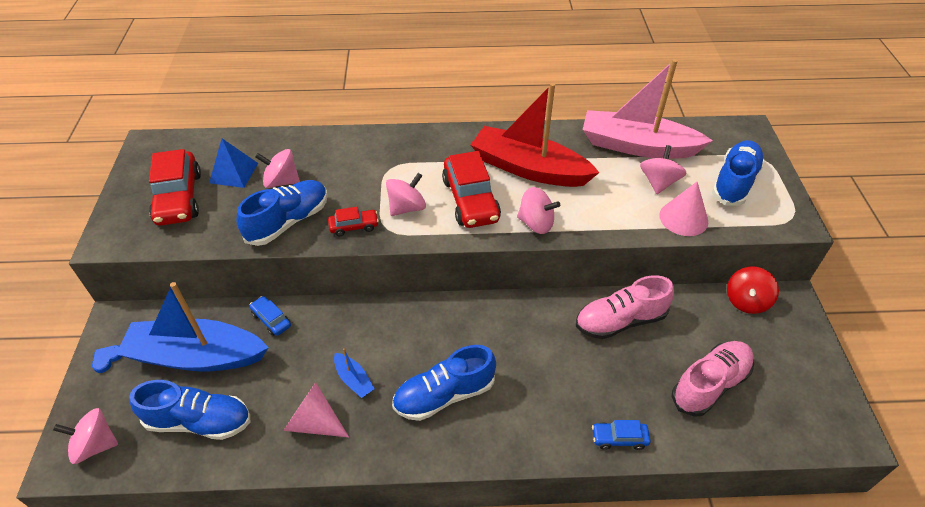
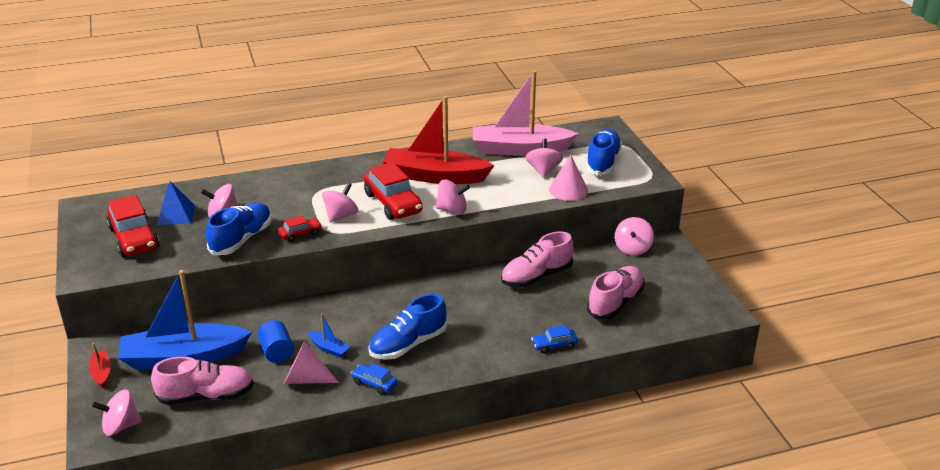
camera: 15 degrees left, 15 degrees down
blue heart [92,345,122,373] -> red boat [89,343,111,388]
blue shoe [129,380,250,440] -> pink shoe [151,356,254,405]
blue car [250,296,291,336] -> blue car moved to [351,363,397,395]
red spinning top [727,266,779,314] -> pink spinning top [615,217,654,256]
none -> blue cylinder [257,320,294,363]

